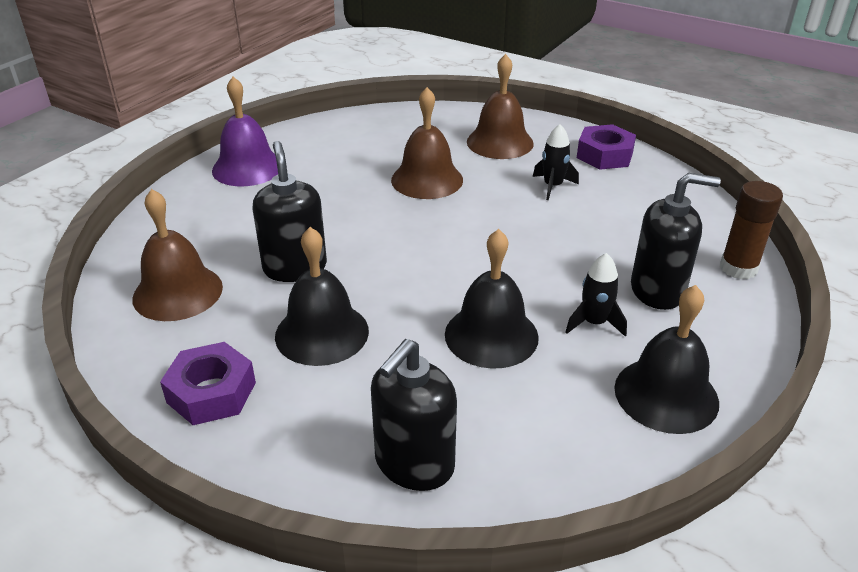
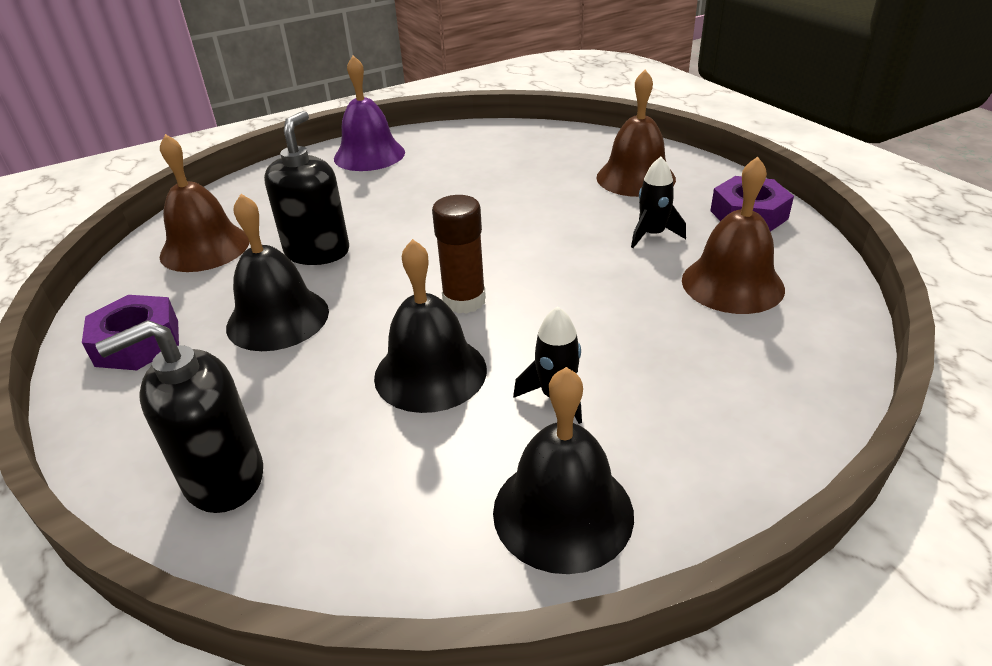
camera: 30 degrees right, 0 degrees up
brown bell [391,87,463,199] -> brown bell moved to [682,157,785,314]
black soap dispenser [631,173,721,310] -> none
brown glue stick [720,181,783,279] -> brown glue stick moved to [432,195,486,314]

